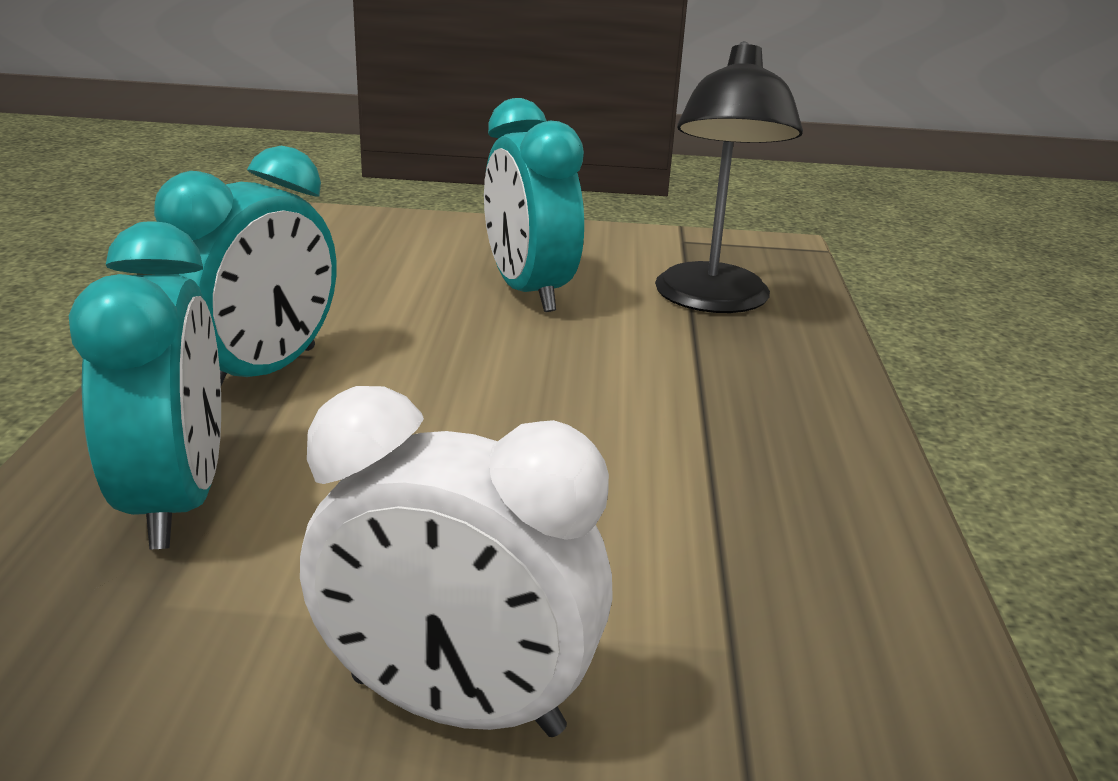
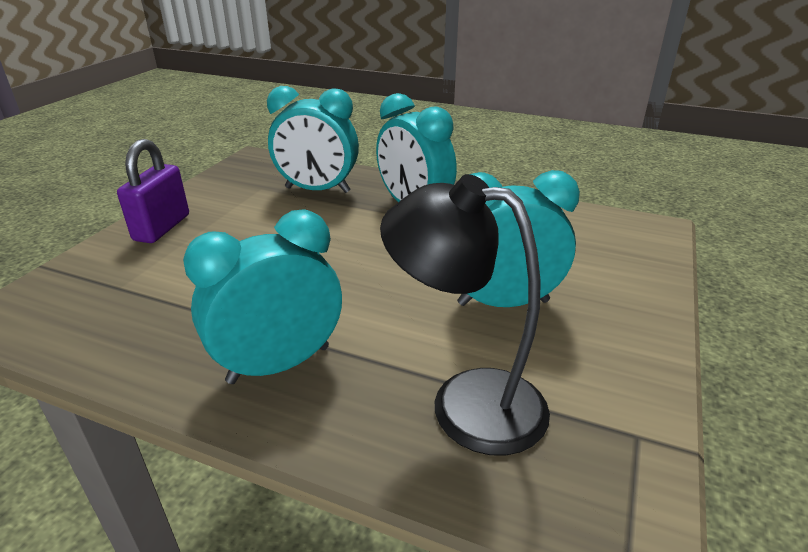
camera: 110 degrees right, 5 degrees up
white clock [300,386,613,737] -> purple padlock [117,139,189,243]
none -> turquoise clock [183,209,342,384]

